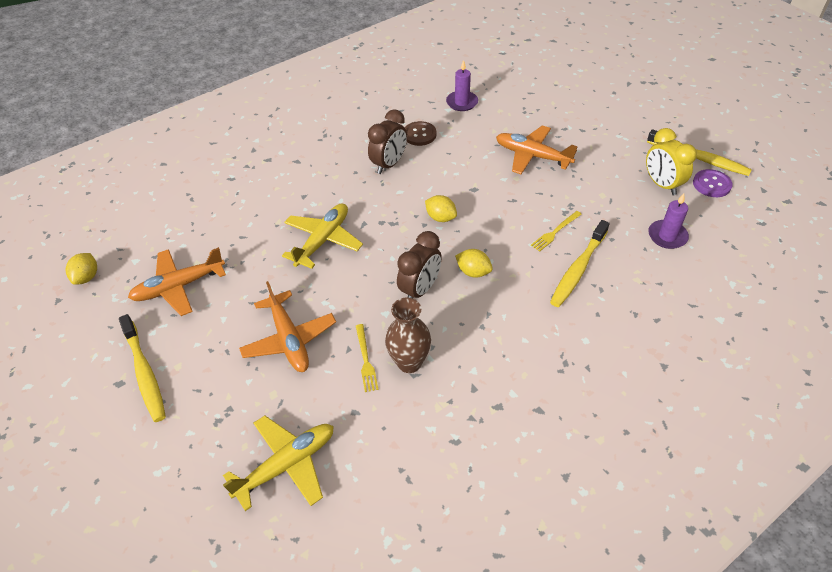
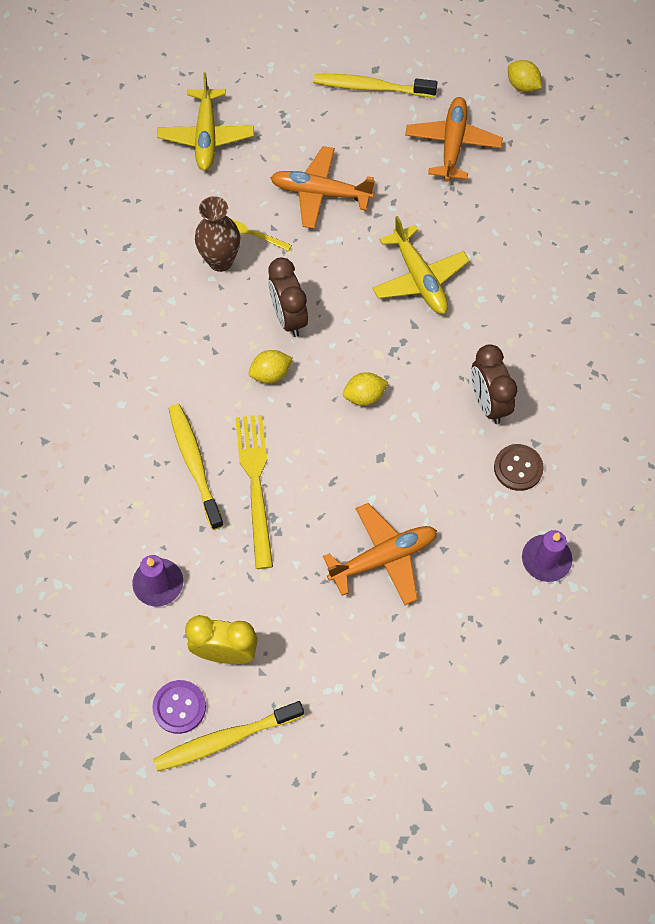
camera: 125 degrees right, 15 degrees up
yellow fork [531,211,582,252] -> yellow fork [235,415,273,569], size x1.89

